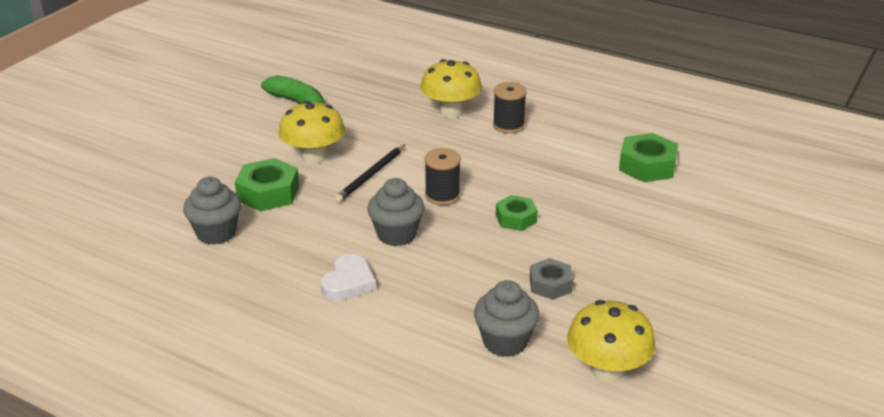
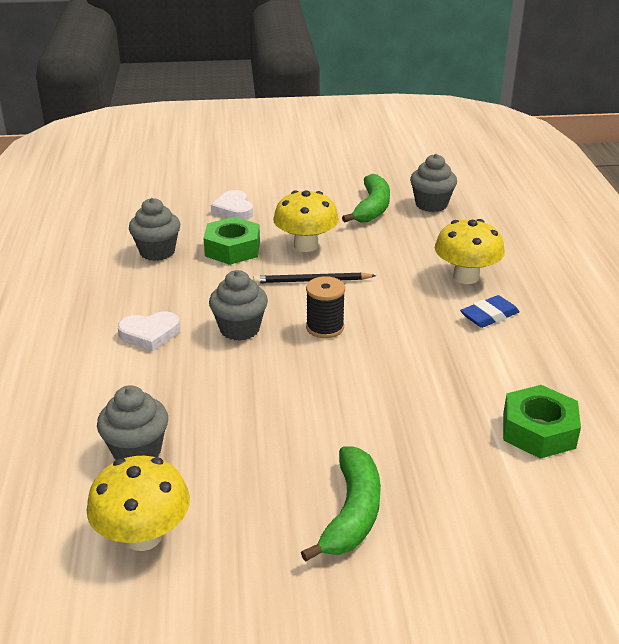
camera: 55 degrees right, 0 degrees up
black spool [493,82,527,133] -> blue eraser [460,295,520,328]
green nut [496,195,538,231] -> none
grey nut [530,258,573,300] -> none
none -> white heart [211,190,253,220]
none -> green banana [301,446,381,562]
none -> grey cupcake [410,154,457,212]

